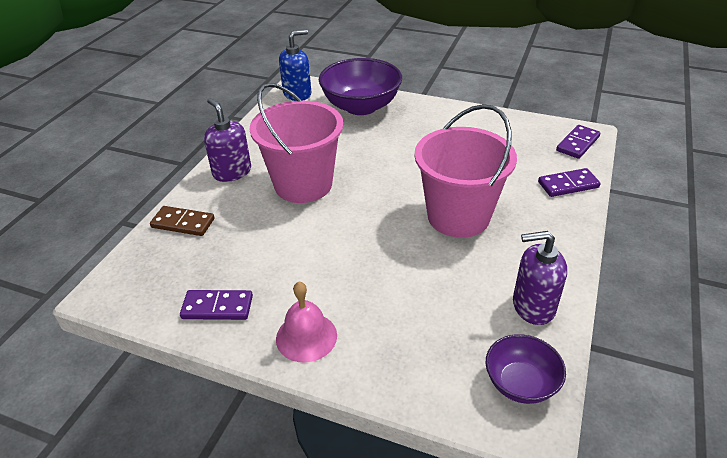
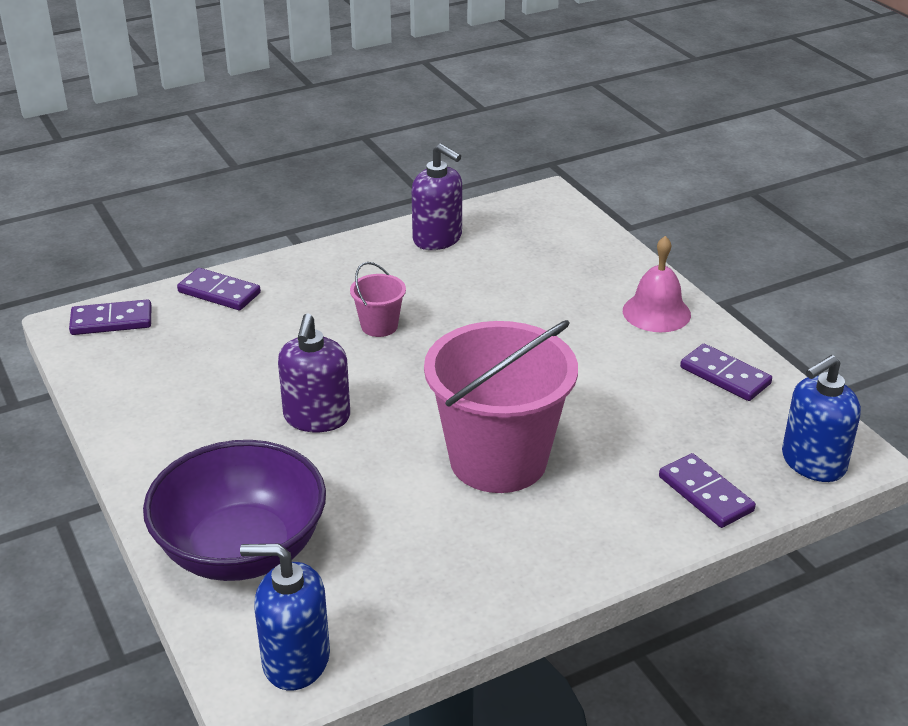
camera: 140 degrees left, 5 degrees down
brown domino [150,206,215,236] -> purple domino [659,453,756,528]
purple soap dispenser [204,98,251,182] -> purple soap dispenser moved to [278,313,350,432]
pink bucket [414,104,517,238] -> pink bucket [350,262,406,337], size x0.43
purple bowl [486,334,566,404] -> none
none -> blue soap dispenser [782,355,861,482]

